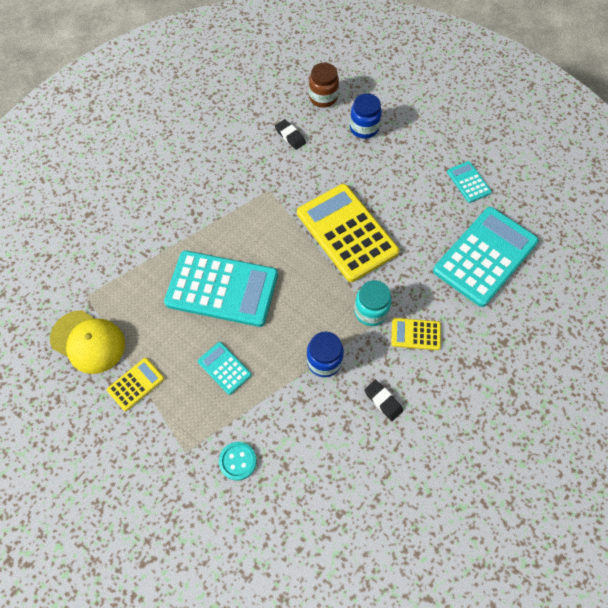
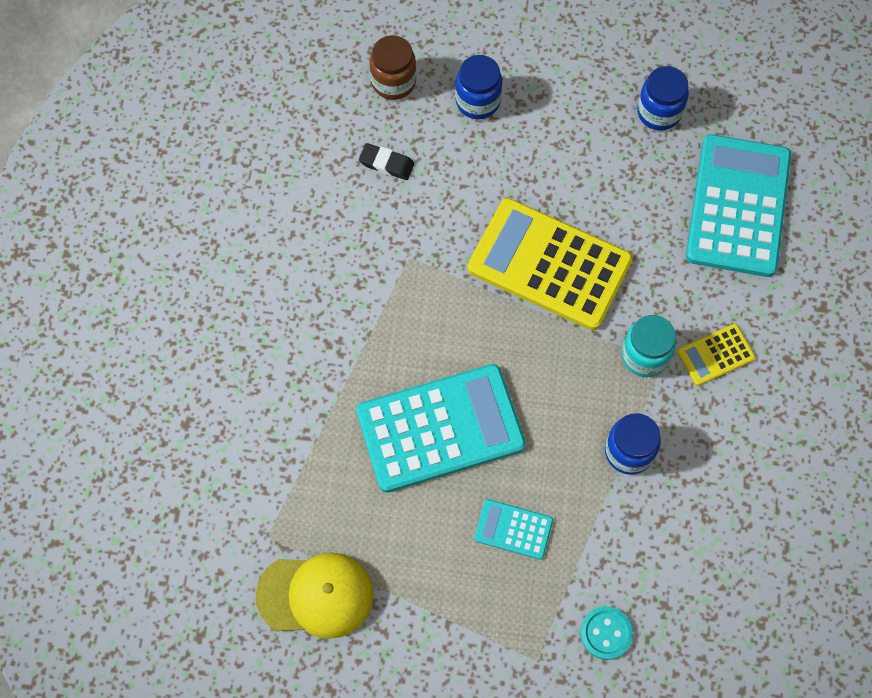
camera: 30 degrees left, 5 degrees up
yellow calculator [107,358,164,411] -> none
black eraser [364,380,403,421] -> none
turquoise calculator [447,161,492,203] -> blue jar [637,66,689,130]

